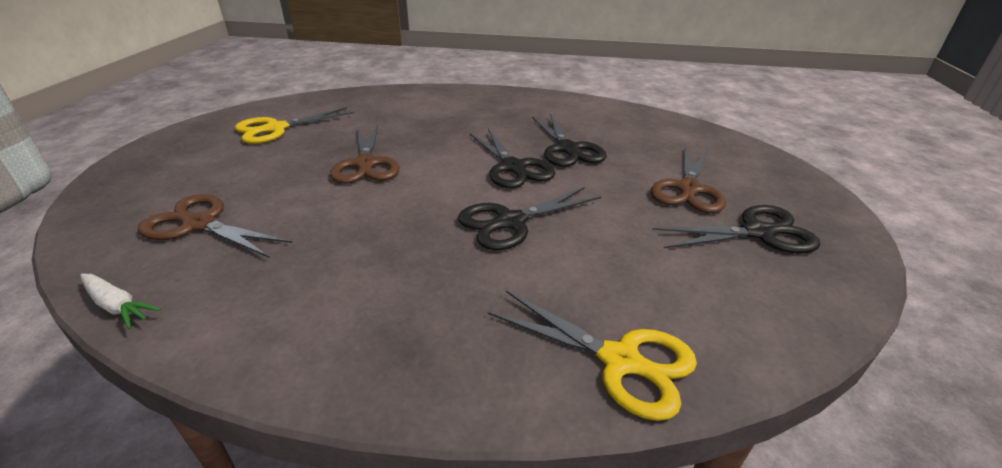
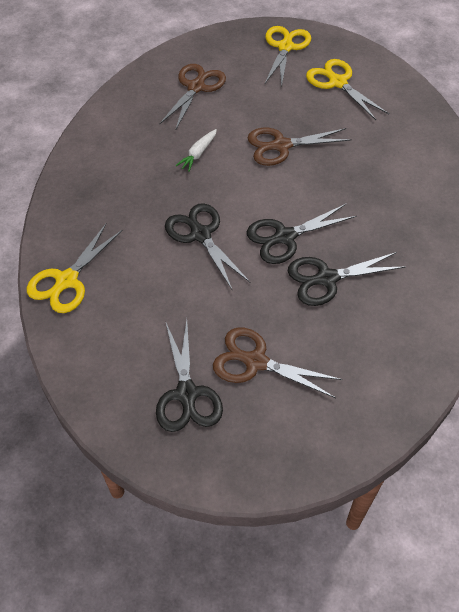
camera: 90 degrees right, 20 degrees up
white carrot [80,274,161,329] -> white carrot moved to [175,129,217,172]
none -> yellow scissors [265,26,311,88]

